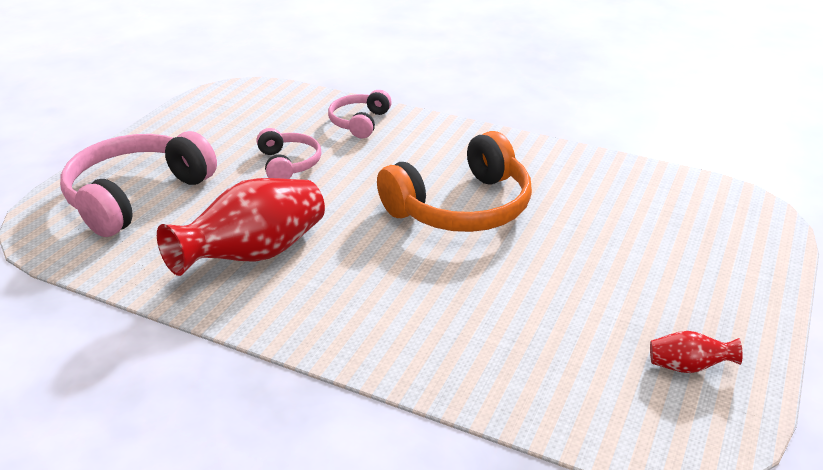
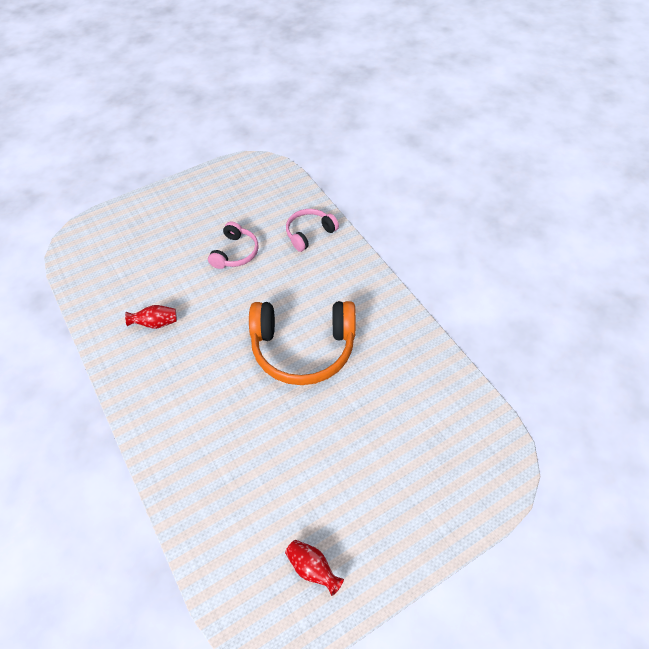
camera: 35 degrees right, 20 degrees up
pink headphones [60,131,217,237] -> none
red vase [157,178,325,276] -> red vase [125,305,177,329], size x0.44

